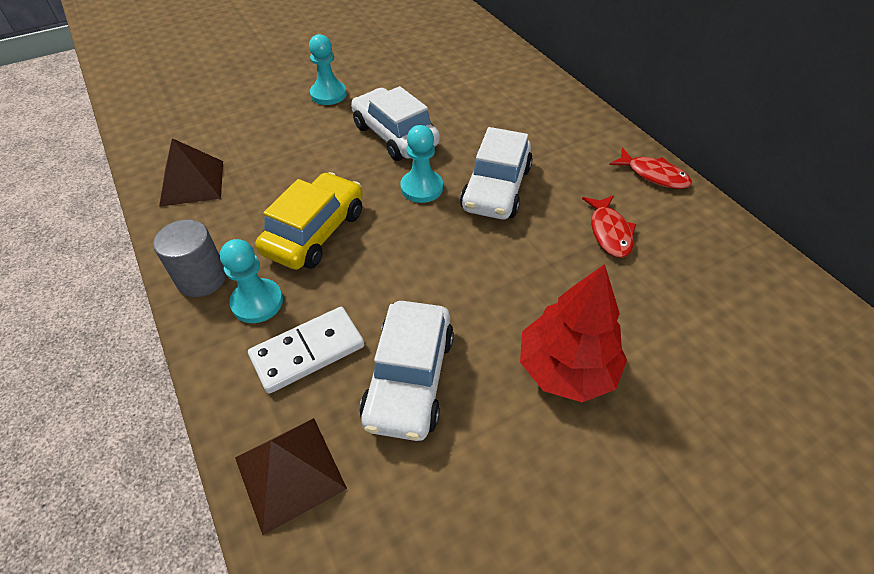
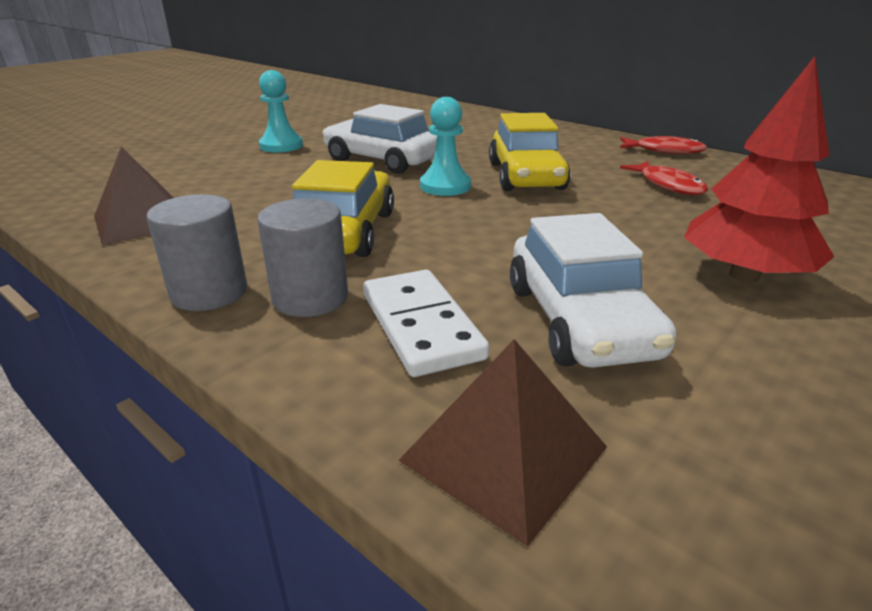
camera: 20 degrees left, 20 degrees down
turquoise pawn [220,239,283,323] -> grey cylinder [258,198,348,317]
white domino [248,307,365,394] -> white domino turned 60 degrees counterclockwise [363,270,489,377]
white car [460,127,533,219] -> yellow car [489,113,571,191]

